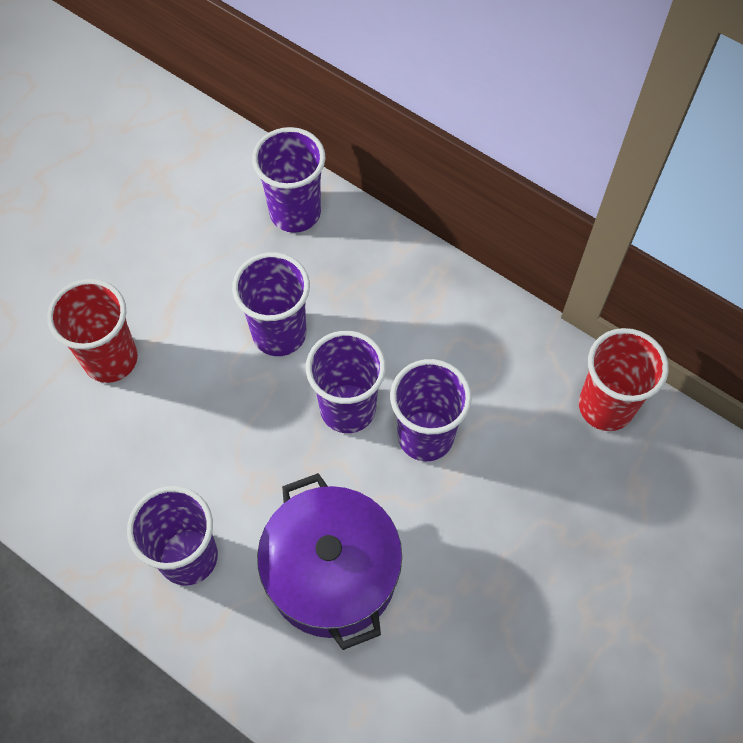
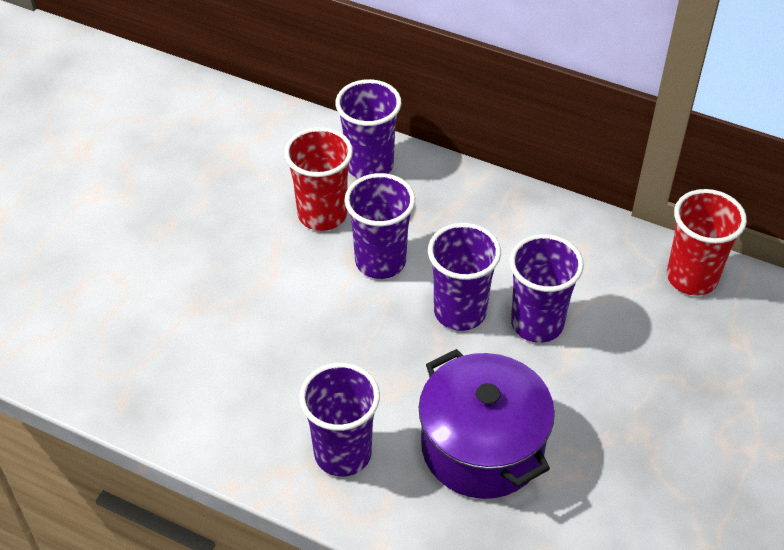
camera: 10 degrees left, 15 degrees down
red cup [47,279,138,383] -> red cup moved to [284,127,353,231]

